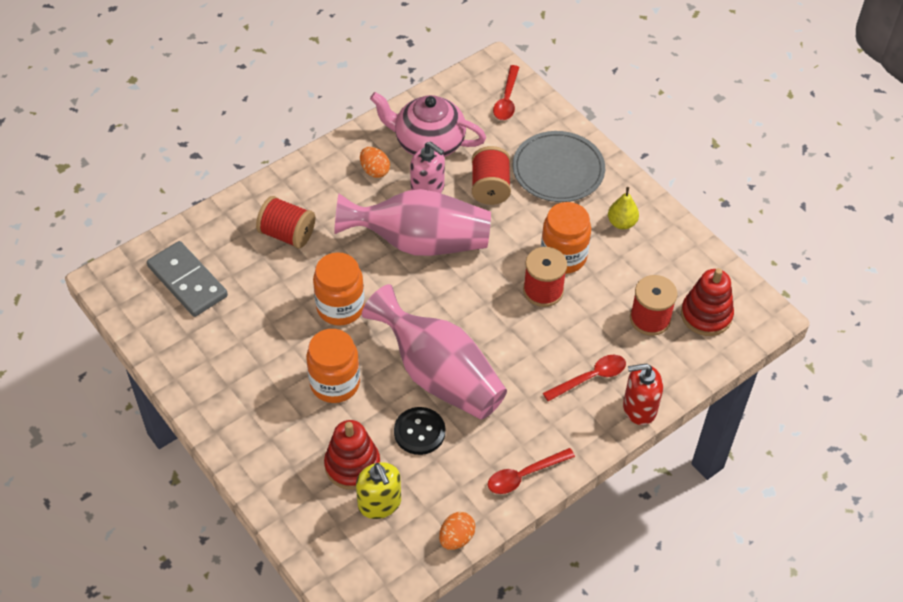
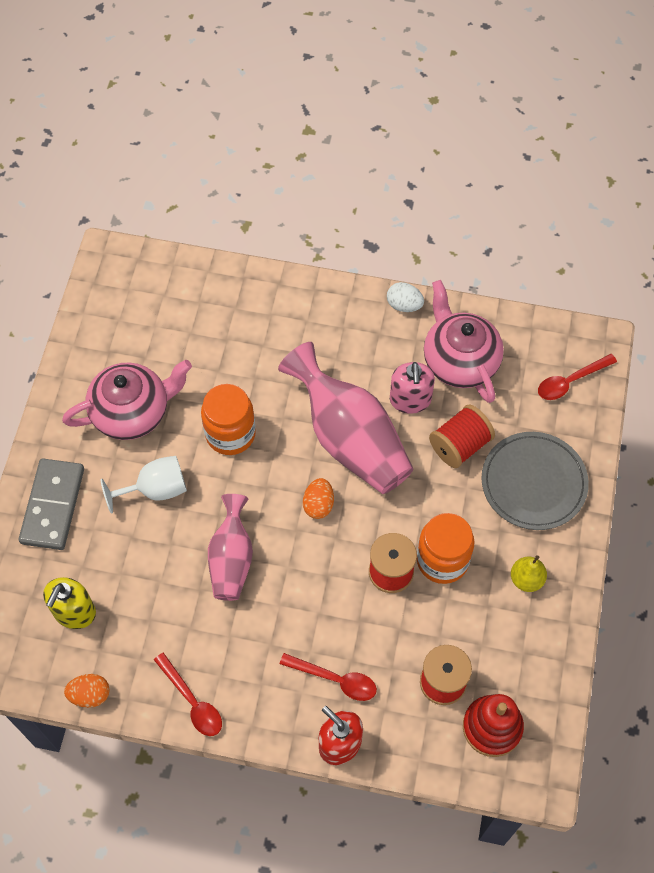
camera: 50 degrees right, 10 degrees up
grey domino [147,241,228,317] -> grey domino moved to [19,458,84,550]
red spool [256,196,315,249] -> none
orange jar [306,329,360,403] -> white goblet [101,456,187,514]
red stacking toy [324,420,380,490] -> none
orange egg [360,147,390,178] -> orange egg moved to [303,478,334,519]
pink vase [362,284,507,420] -> pink vase [208,494,253,601], size x0.60
black button [394,407,445,455] -> none
red spoon [488,448,575,494] -> red spoon turned 150 degrees counterclockwise [154,653,222,736]
none -> pink teapot [62,360,192,440]
none -> white egg [387,282,424,312]

